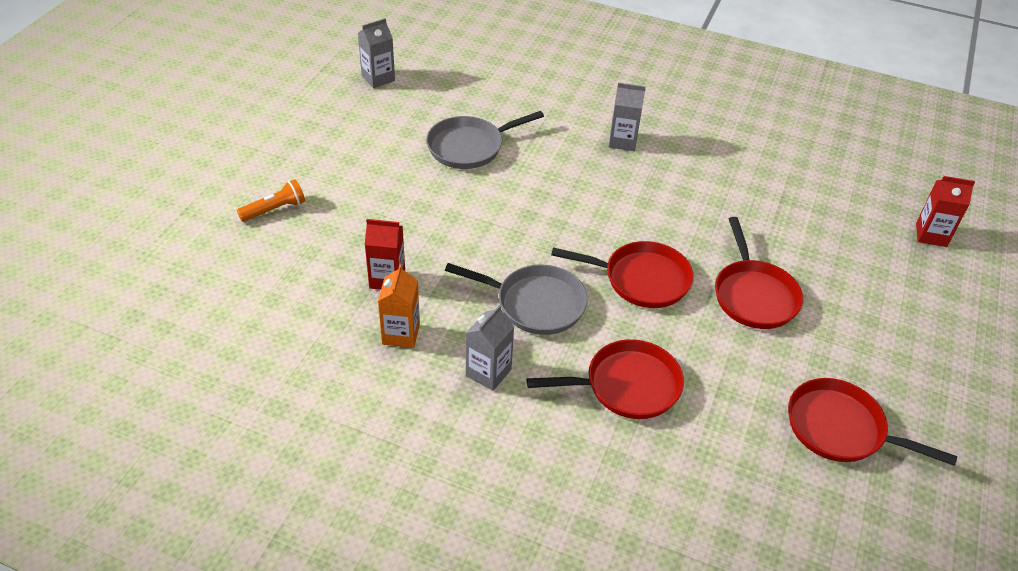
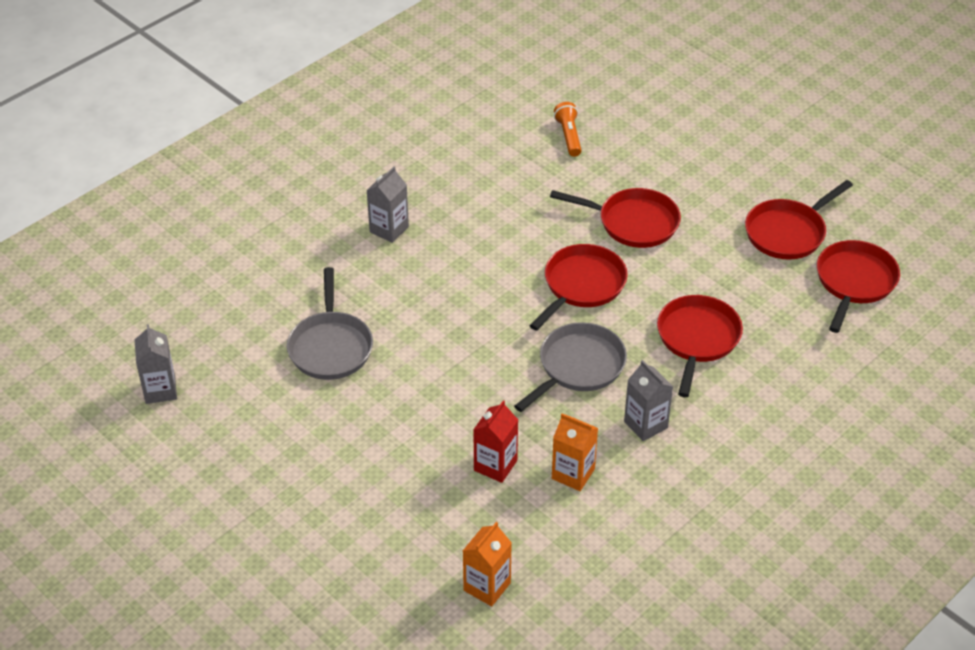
camera: 65 degrees left, 0 degrees up
orange flashlight [237,179,305,222] -> orange flashlight moved to [554,102,582,157]
red carton [916,176,975,247] -> none
none -> orange carton [463,522,512,606]
none -> red pan [817,240,900,333]

